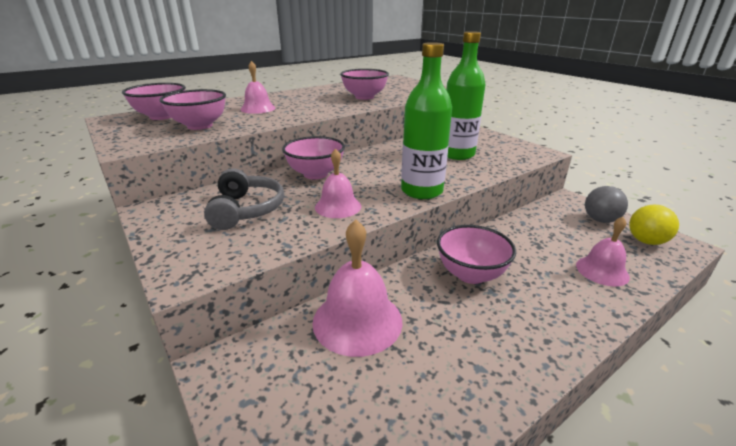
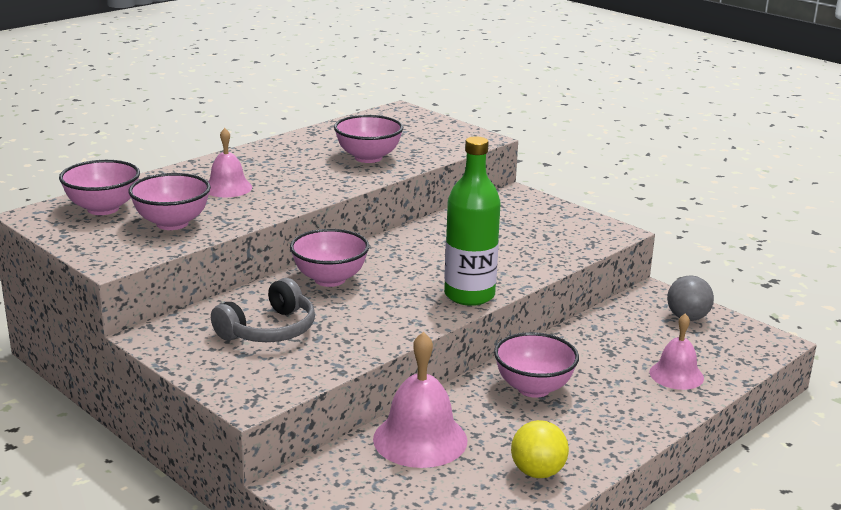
camera: 10 degrees left, 5 degrees down
grey headphones [204,168,284,230] -> grey headphones turned 60 degrees clockwise [211,278,315,342]
pink bell [315,149,361,218] -> none
green bottle [446,31,486,160] -> none
yellow ball [629,205,679,245] -> yellow ball moved to [511,420,569,478]

